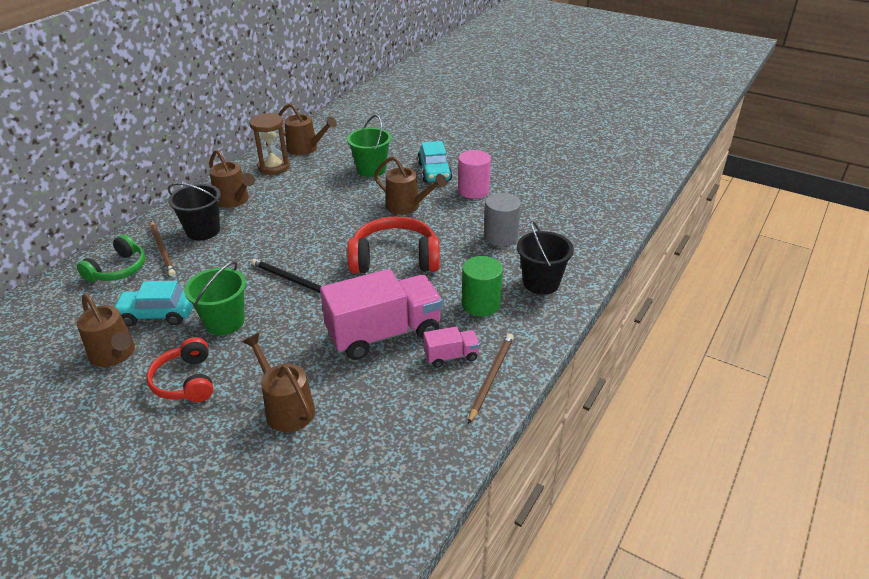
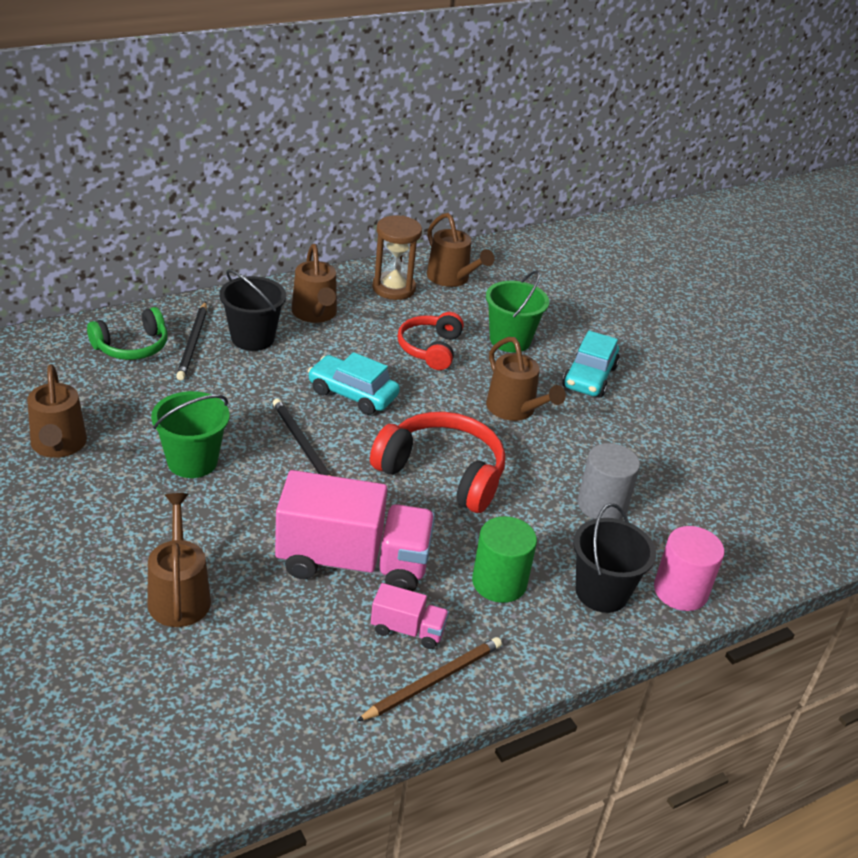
camera: 25 degrees right, 0 degrees up
turquoise car [114,281,193,326] -> turquoise car moved to [308,352,400,415]
red headphones [146,337,213,402] -> red headphones moved to [397,312,464,370]
brown pencil [150,221,176,276] -> black pencil [176,302,207,380]
pink cylinder [458,150,491,199] -> pink cylinder moved to [654,526,724,611]

